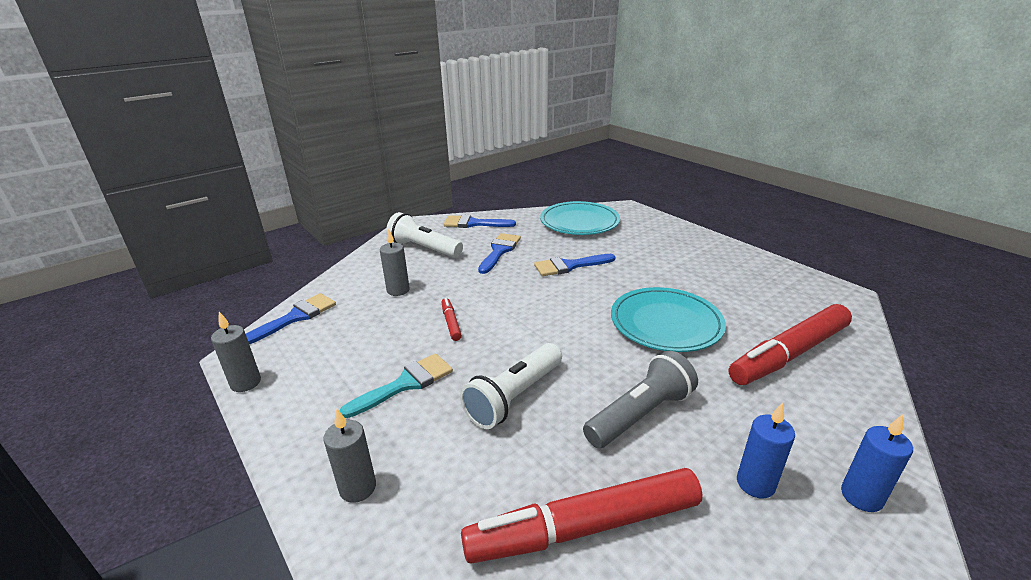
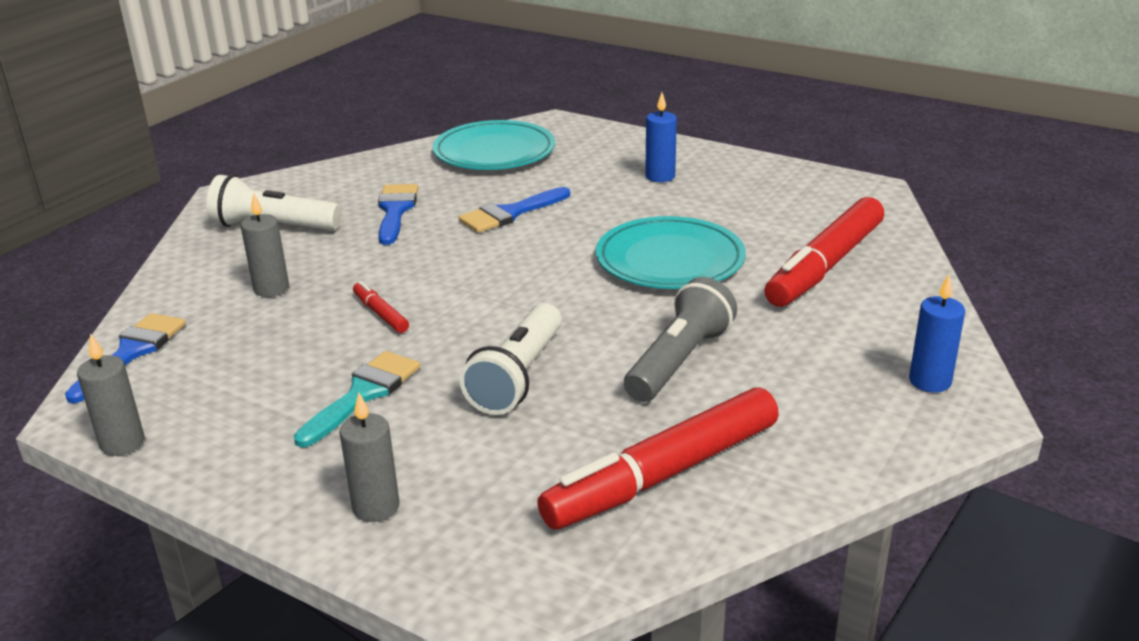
camera: 20 degrees left, 0 degrees up
blue brush [444,215,516,228] -> none
blue candle [737,402,795,498] -> blue candle moved to [645,92,677,182]

